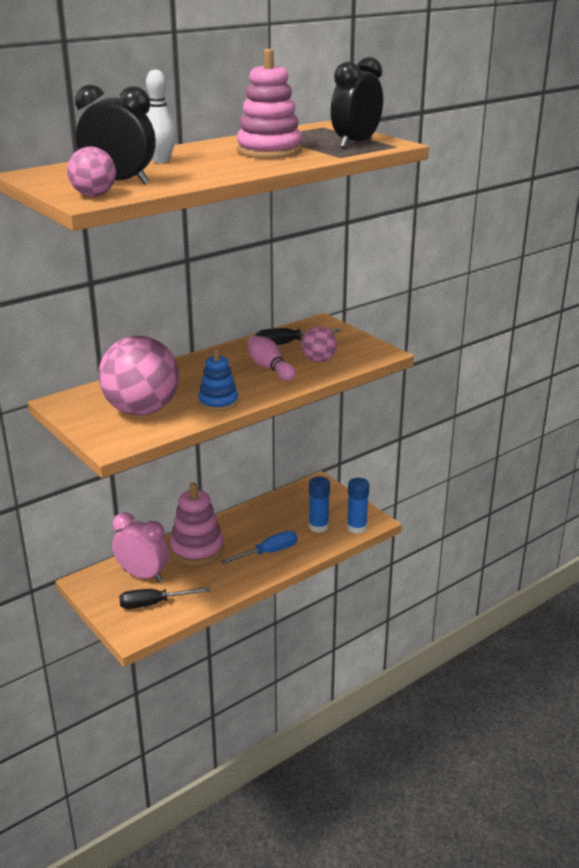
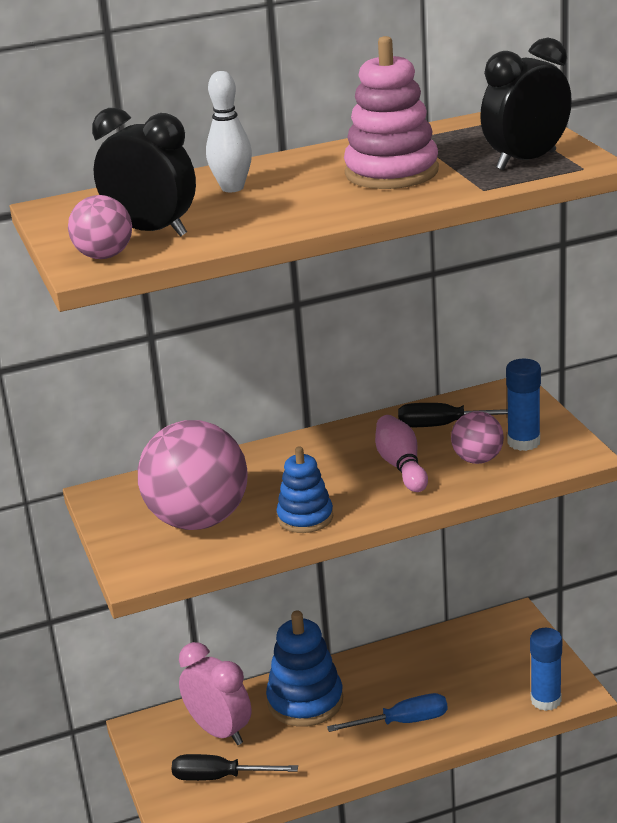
camera: 20 degrees right, 0 degrees up
pink stacking toy [170,482,224,565] -> blue stacking toy [266,610,343,727]
blue glue stick [309,476,330,533] -> blue glue stick moved to [506,359,541,451]

